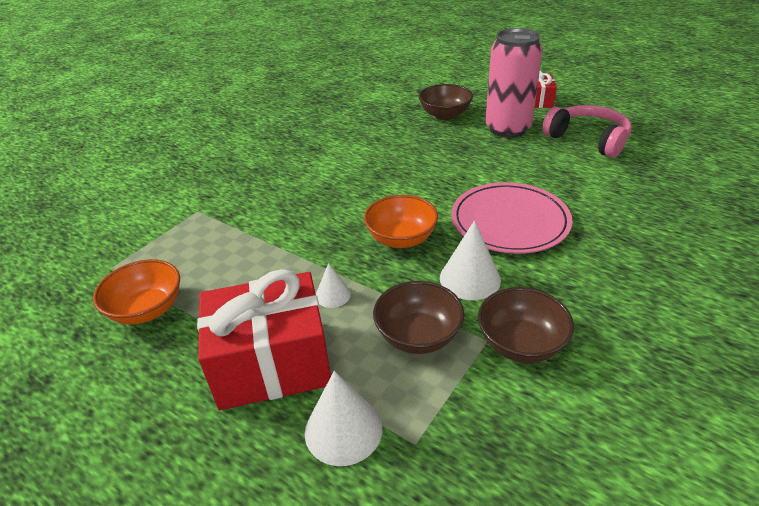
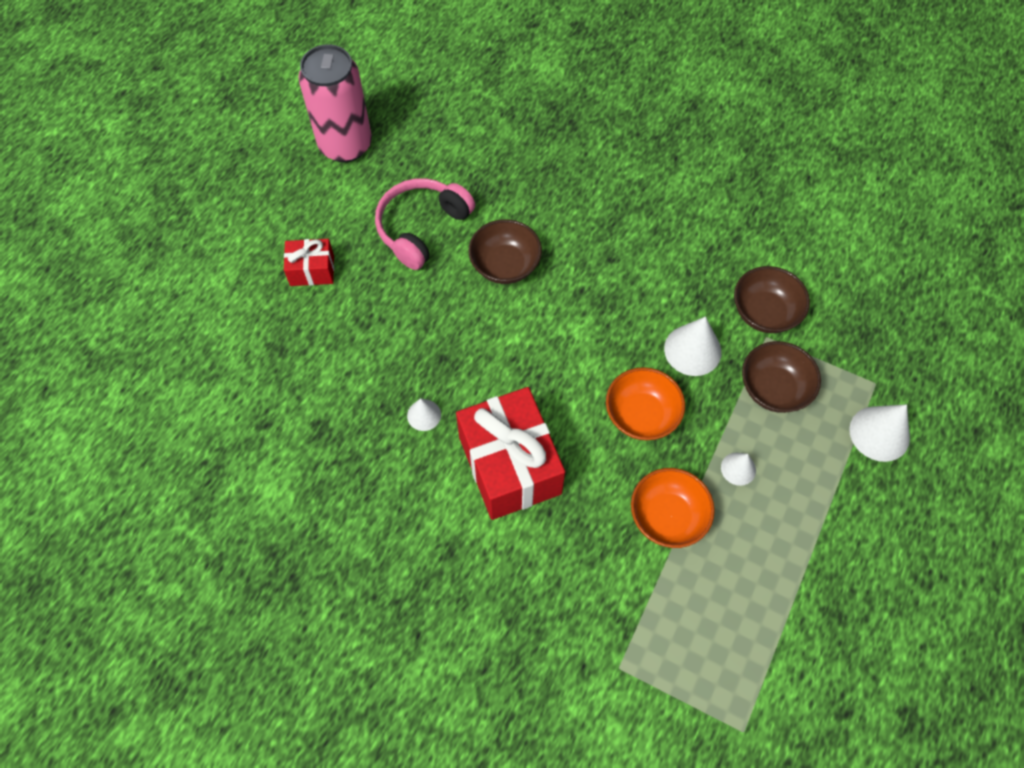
camera: 100 degrees left, 25 degrees up
orange bowl [93,259,180,325] -> orange bowl moved to [631,468,715,548]
red gift [197,269,331,410] -> red gift moved to [456,387,565,520]
brown bowl [418,84,473,120] -> brown bowl moved to [469,219,542,284]
pink plate [451,182,573,254] -> none
pink can [485,28,543,138] -> pink can moved to [298,44,372,162]
none -> white cone [407,398,441,431]

